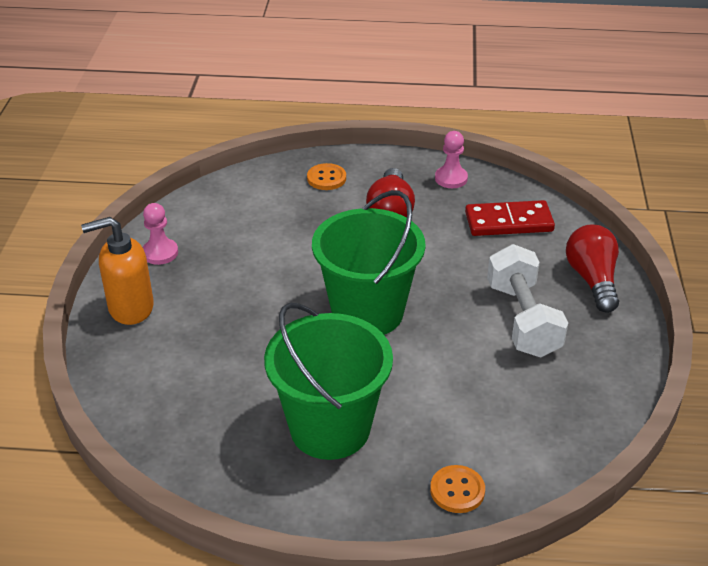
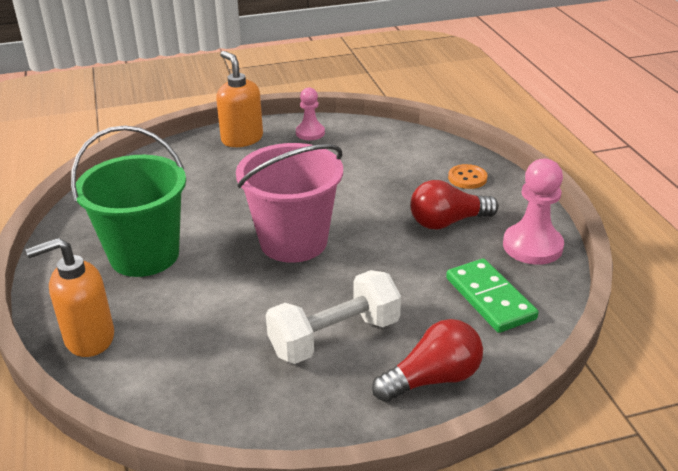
camera: 70 degrees right, 5 degrees down
green bucket [312,190,426,335] -> pink bucket [236,143,343,263]
orange button [430,465,485,513] -> orange soap dispenser [26,238,114,357]
pink pawn [435,131,468,188] -> pink pawn [503,159,564,265], size x1.62
red domino [465,200,555,236] -> green domino [446,259,539,333]

